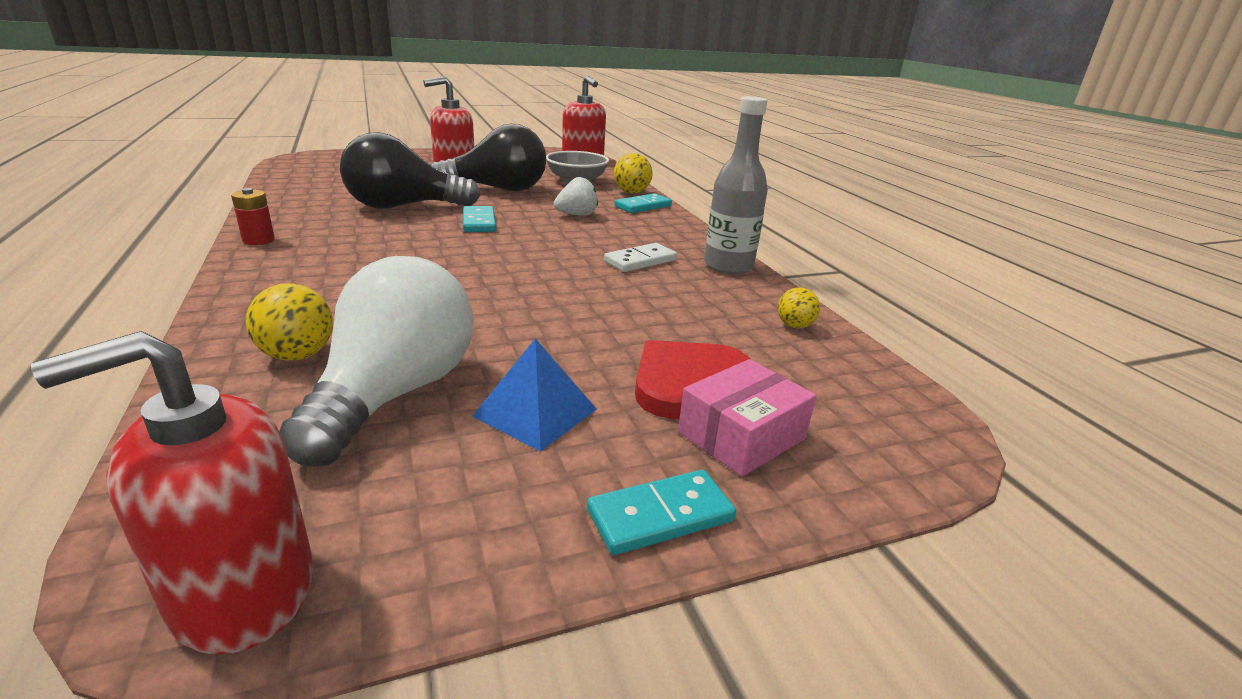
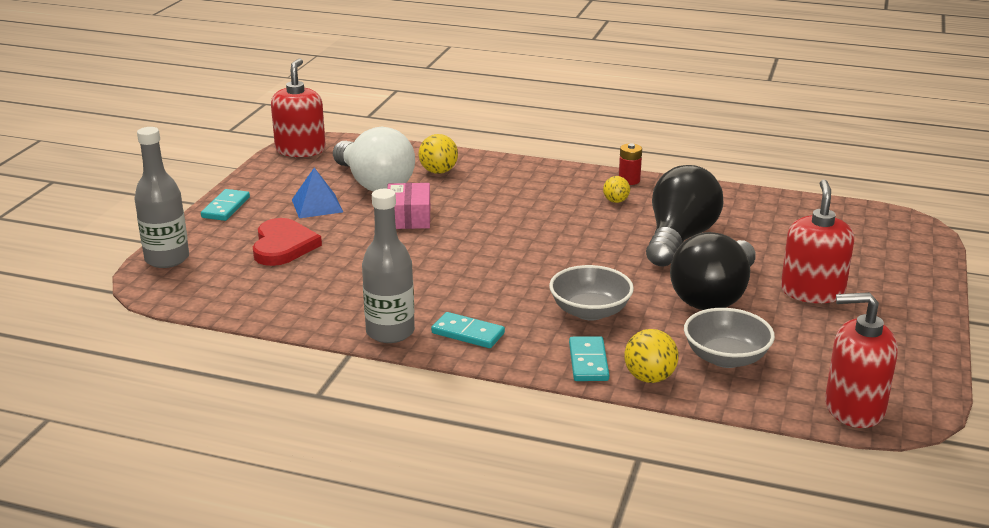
camera: 130 degrees right, 0 degrees up
turquoise domino [463,206,496,232] -> turquoise domino moved to [431,312,505,348]
white strawberry [554,177,598,216] -> grey bowl [549,265,634,320]
white domino [604,243,677,272] -> none
pink box [678,359,817,477] -> pink box moved to [387,183,430,229]
yellow ball [778,287,820,328] -> yellow ball moved to [603,176,630,203]
none -> grey bottle [134,127,189,268]

